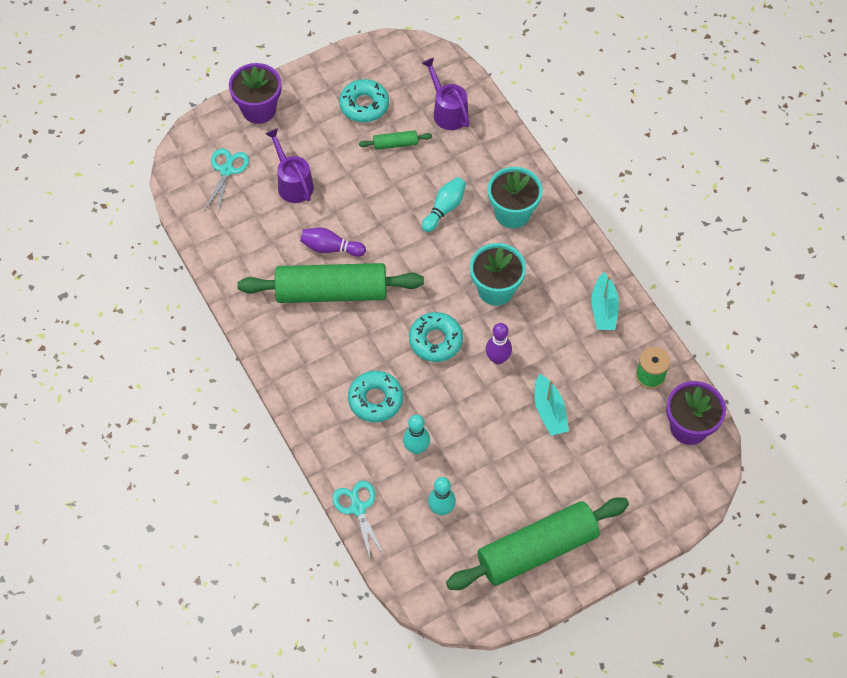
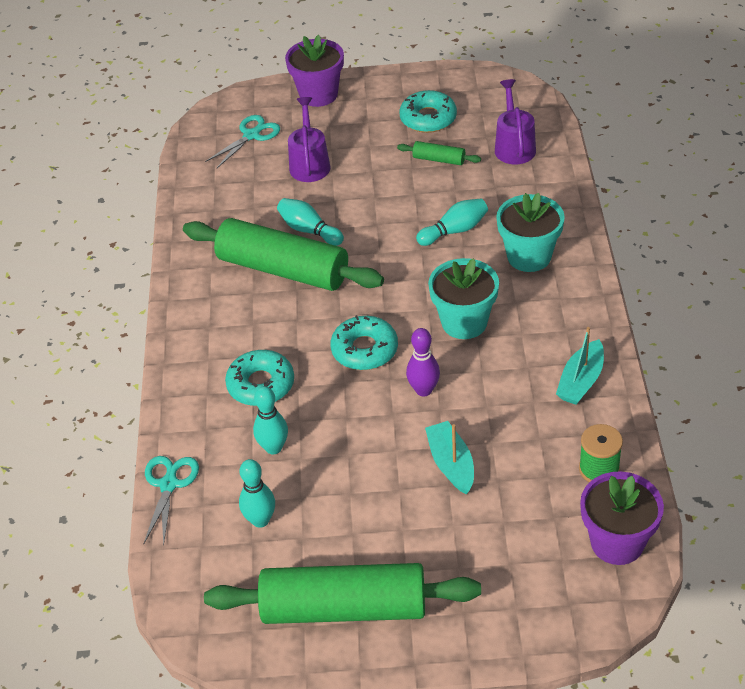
camera: 30 degrees right, 15 degrees down
purple bowling pin [300,228,366,257] -> turquoise bowling pin [277,198,344,246]
turquoise boat [534,374,569,436] -> turquoise boat turned 150 degrees clockwise [425,421,474,494]

